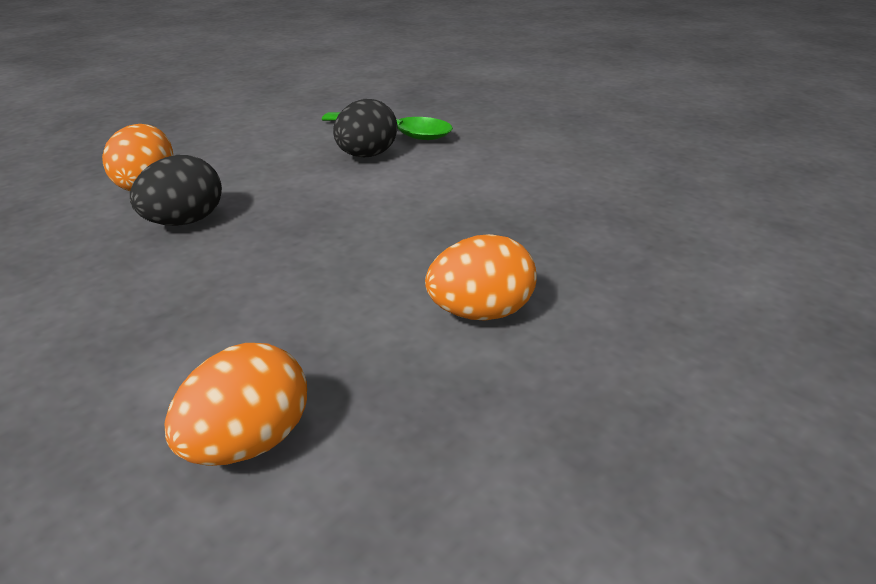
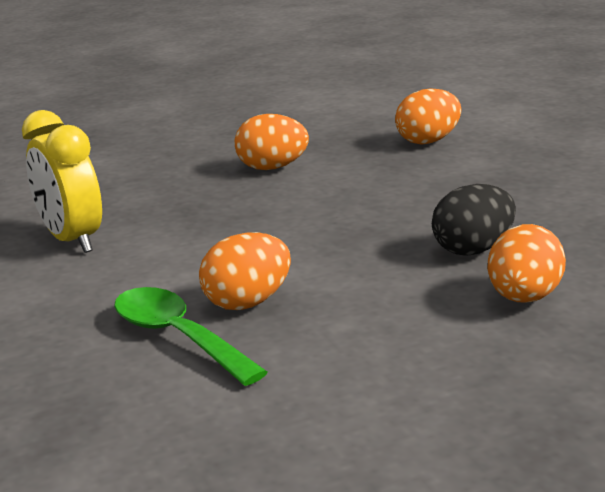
camera: 155 degrees left, 10 degrees down
black egg [333,99,397,157] -> orange egg [199,232,291,310]
none -> yellow clock [22,110,102,253]

